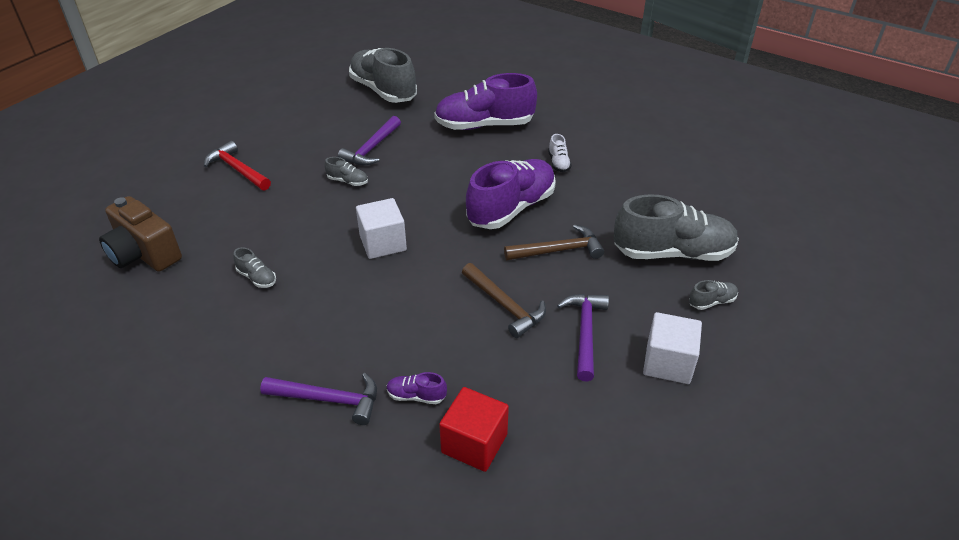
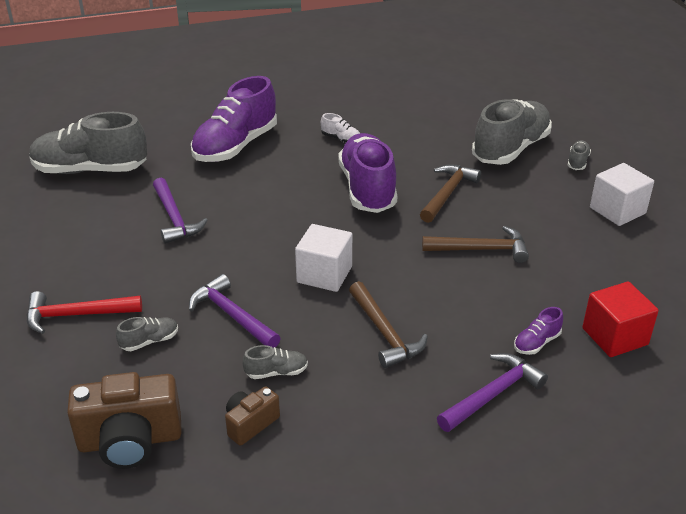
camera: 50 degrees left, 5 degrees down
grey shoe [324,157,368,186] -> grey shoe moved to [116,317,178,351]
purple hammer [557,294,609,382] -> purple hammer moved to [189,274,281,348]
none -> brown camera [225,386,280,446]
none -> brown hammer [349,281,428,368]

